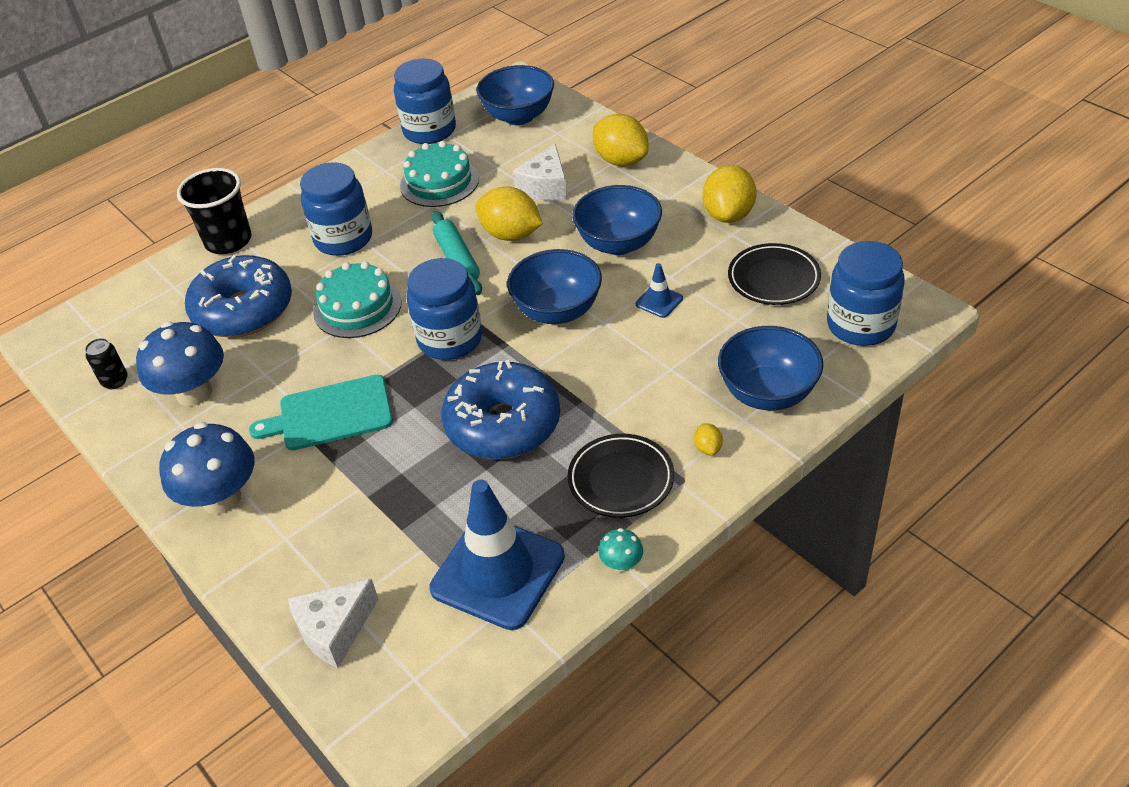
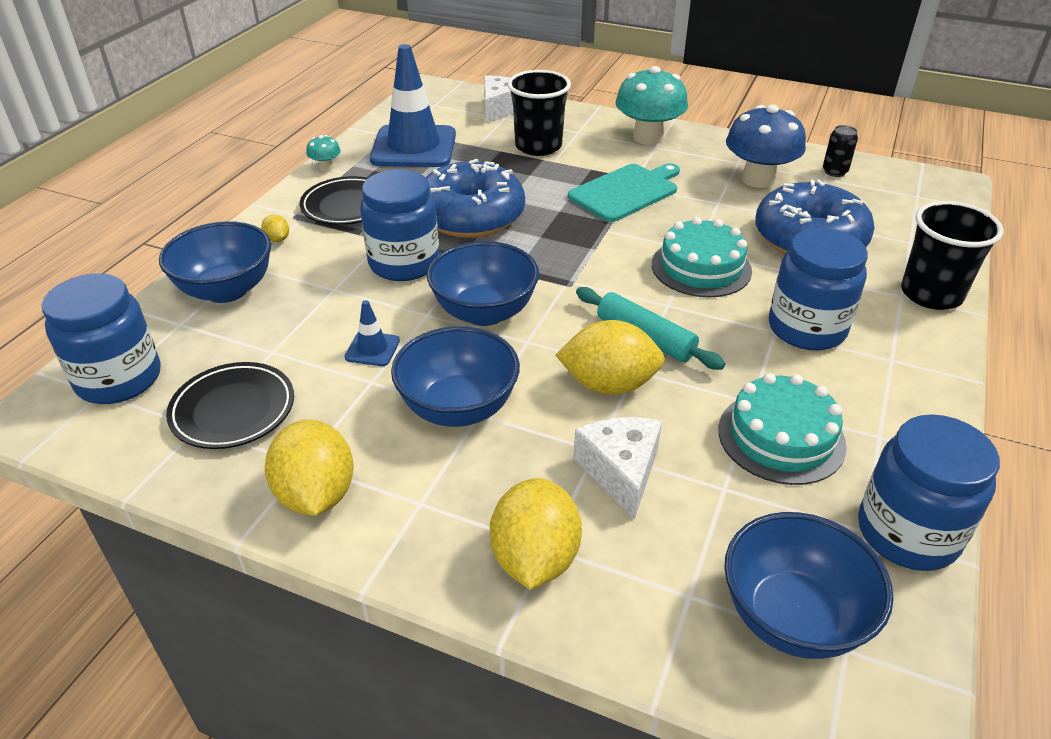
camera: 150 degrees right, 5 degrees down
blue mushroom [159,422,254,514] -> turquoise mushroom [616,66,688,145]
blue jar [407,258,482,360] -> blue jar moved to [360,169,439,281]
yellow lemon [593,114,649,166] -> yellow lemon turned 75 degrees clockwise [490,478,582,590]
none -> black cup [508,70,571,156]

